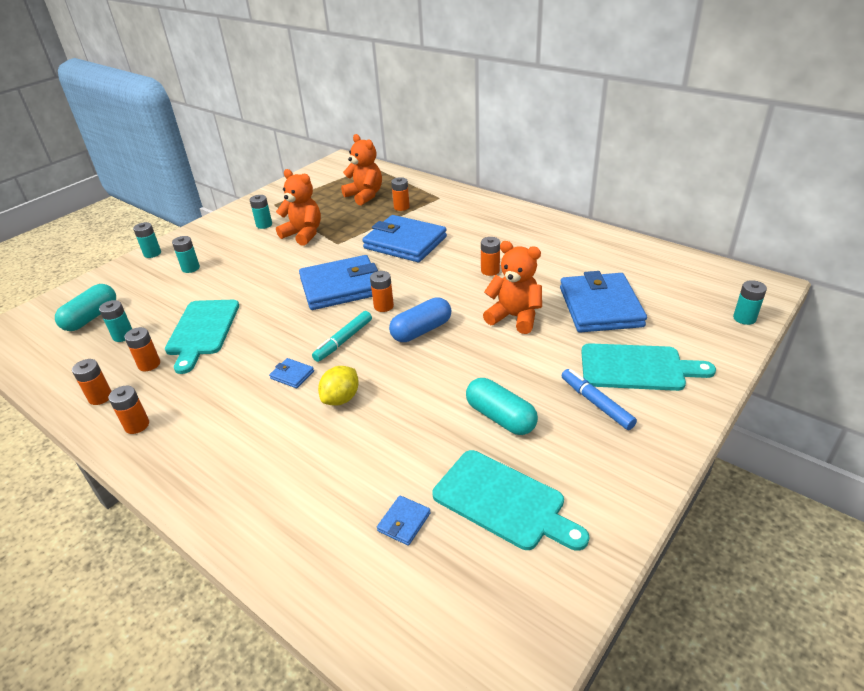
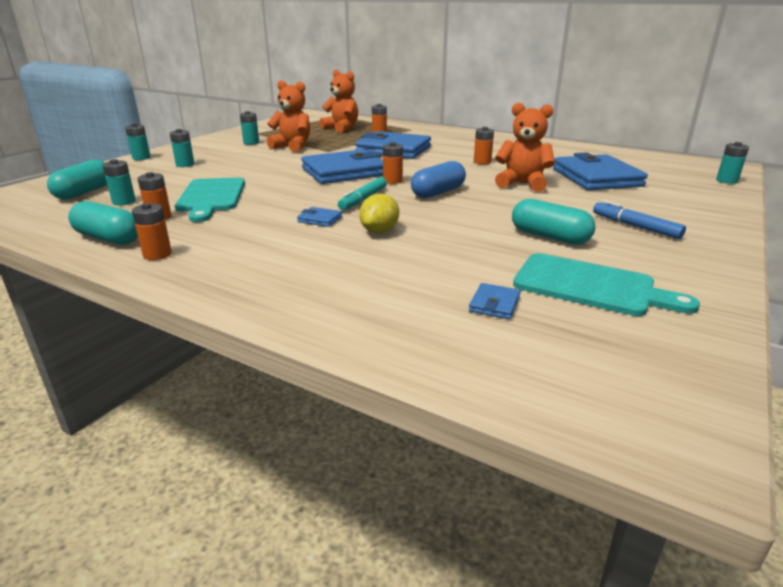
camera: 10 degrees left, 10 degrees down
orange battery [72,359,112,405] -> turquoise capsule [68,201,138,245]
turquoise cutting board [581,343,716,391] -> none

